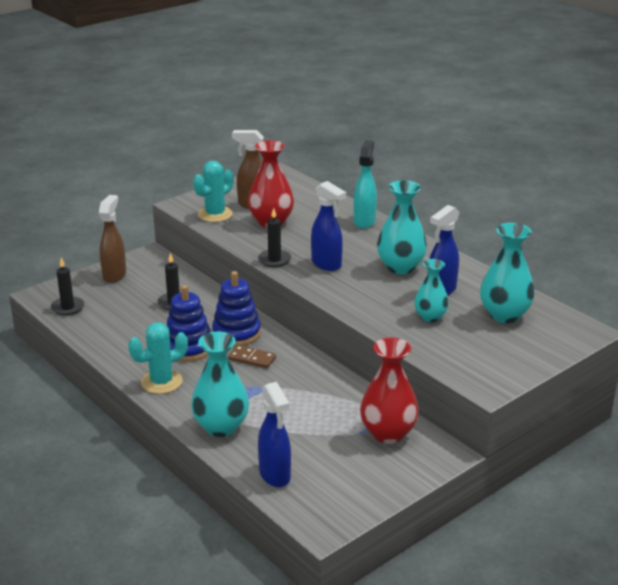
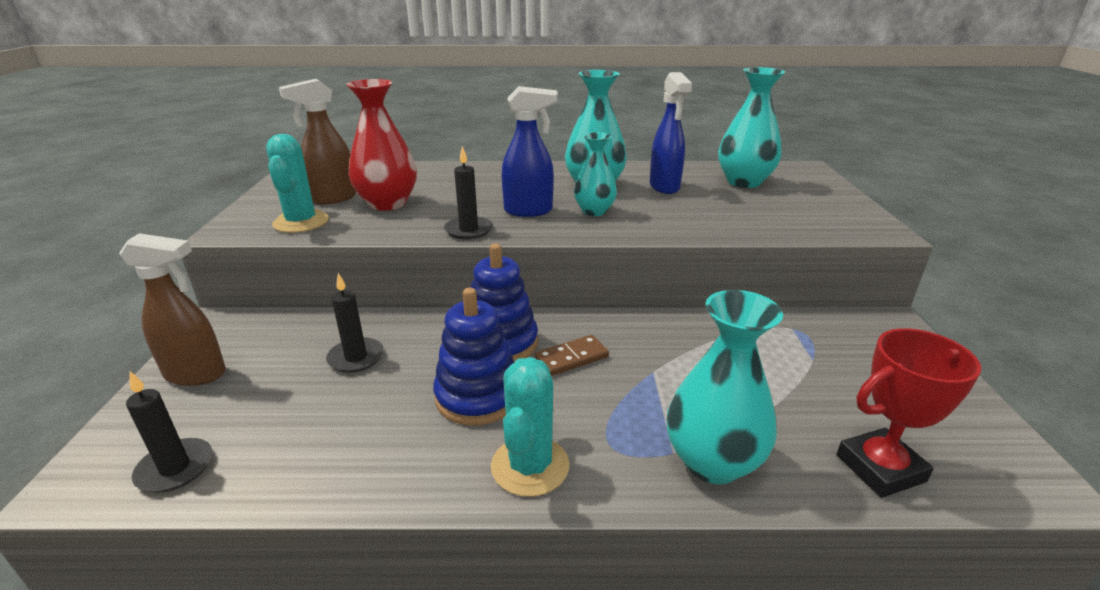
camera: 50 degrees left, 0 degrees up
brown spray bottle [99,195,126,283] -> brown spray bottle turned 135 degrees clockwise [119,233,226,386]
blue spray bottle [258,382,291,487] -> red trophy [837,328,981,498]
turquoise spray bottle [353,140,377,229] -> none
red vase [360,337,419,444] -> none
turquoise vase [414,259,449,322] -> turquoise vase moved to [574,132,617,216]

